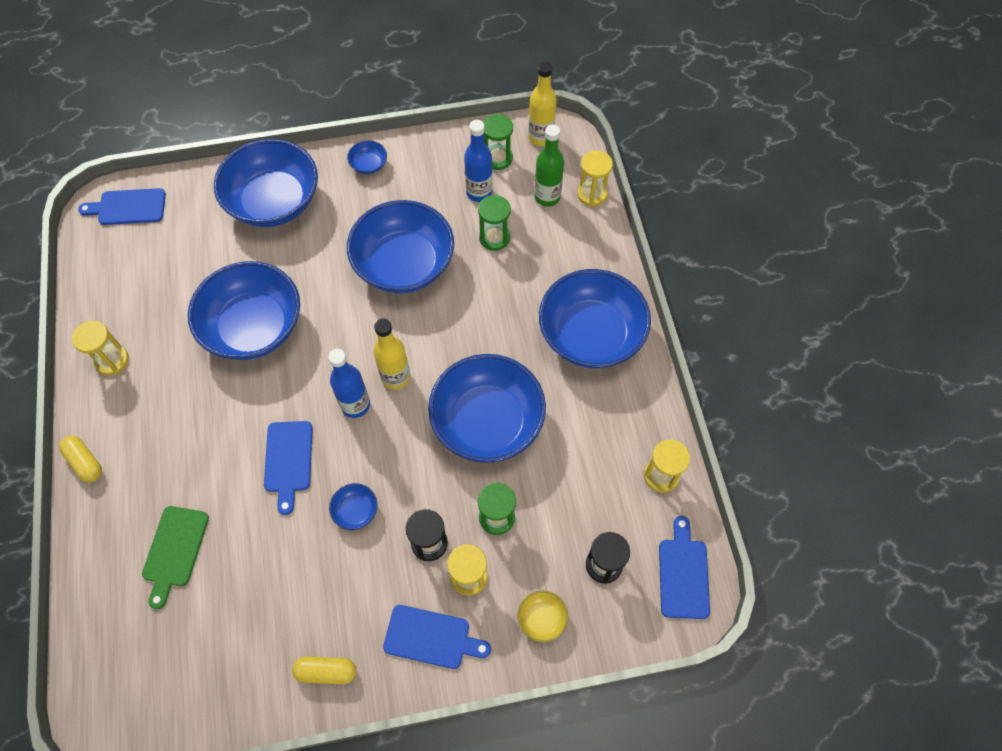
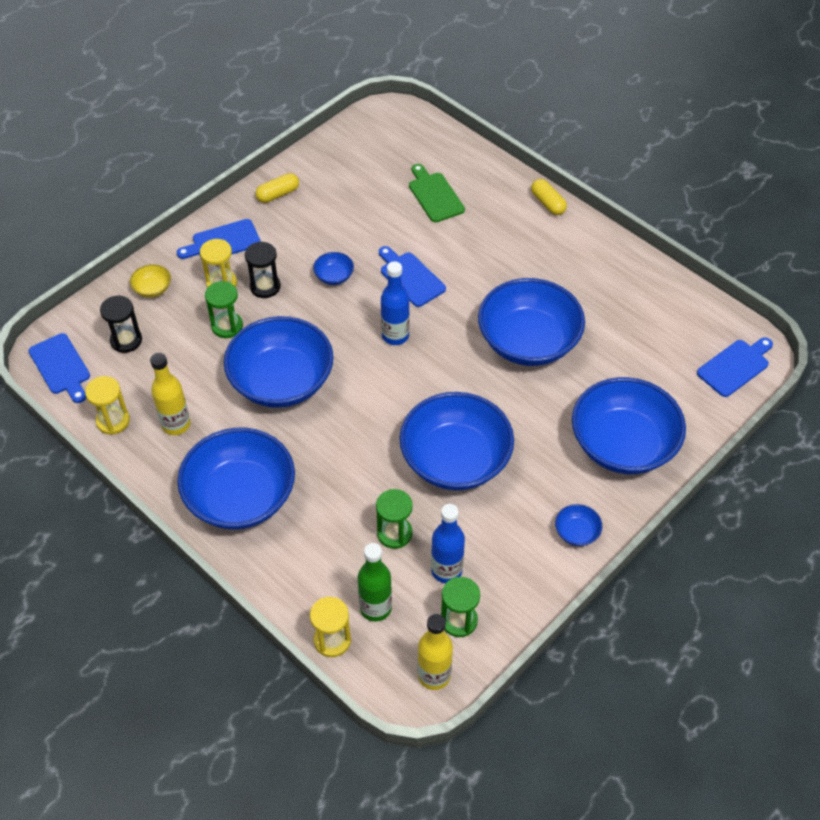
camera: 145 degrees right, 10 degrees down
yellow capsule [59,436,102,482] -> yellow capsule turned 45 degrees clockwise [531,179,567,215]
yellow hourglass [72,321,129,375] -> none
yellow bottle [373,318,410,390] -> yellow bottle moved to [150,353,190,435]

